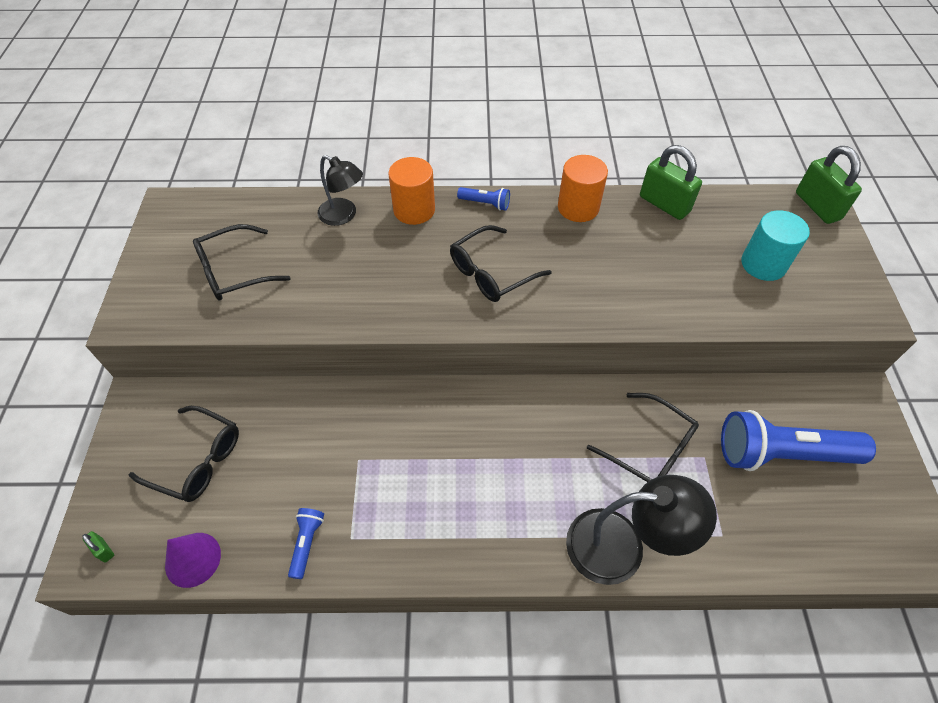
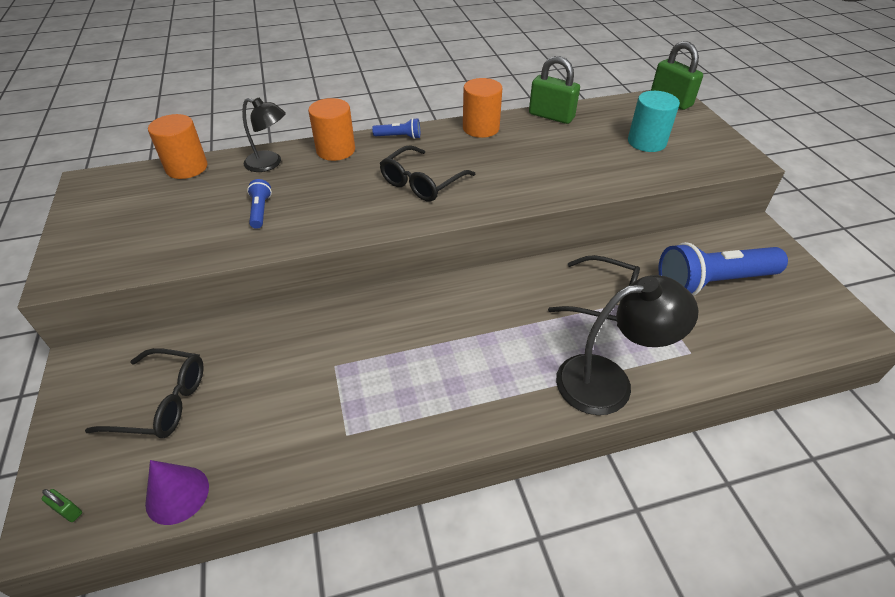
camera: 15 degrees left, 10 degrees down
black glasses [193,224,291,300] -> none
blue flashlight [288,508,324,579] -> blue flashlight moved to [247,179,272,229]
none -> orange cylinder [148,114,207,179]

